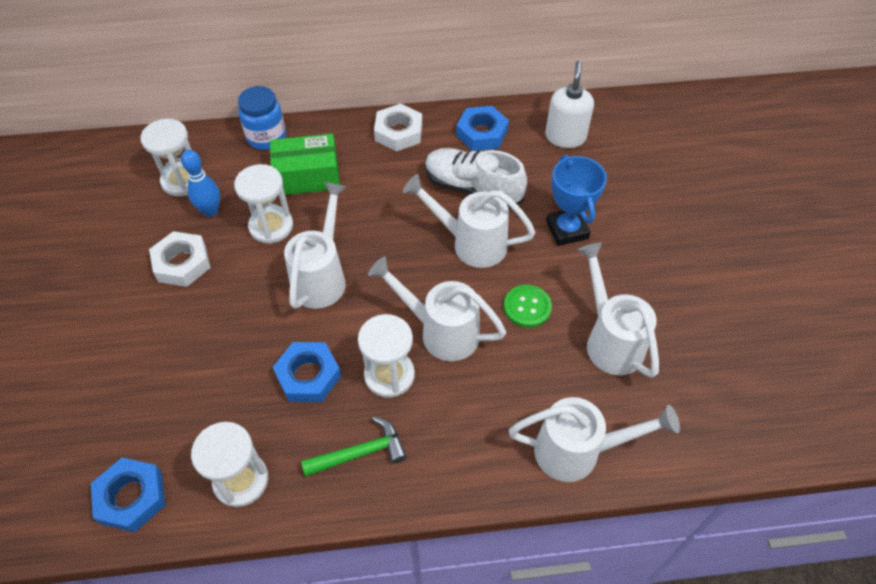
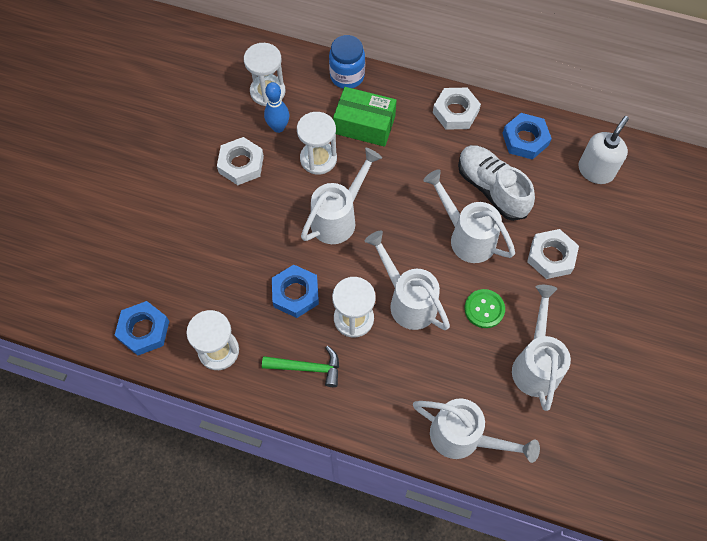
camera: 25 degrees right, 10 degrees up
blue trophy [546,155,607,246] -> white nut [527,229,579,279]

